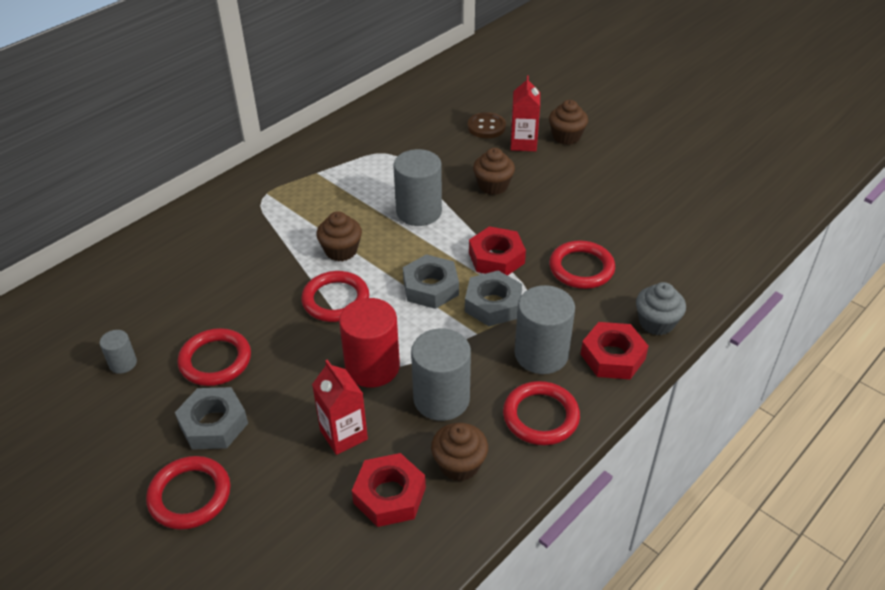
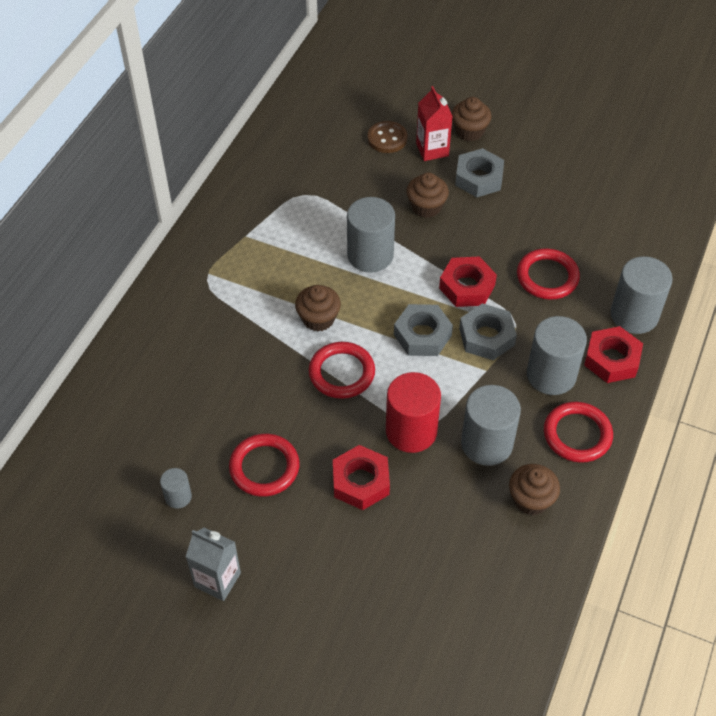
camera: 20 degrees left, 10 degrees up
red ring [146,456,231,530] -> none
grey nut [175,387,248,450] -> grey nut moved to [455,148,504,197]
red carton [312,359,368,455] -> none
red nut [352,453,426,527] -> red nut moved to [333,445,390,510]
grey cupcake [636,282,686,335] -> grey cylinder [611,256,673,334]
none -> grey carton [186,527,241,601]

